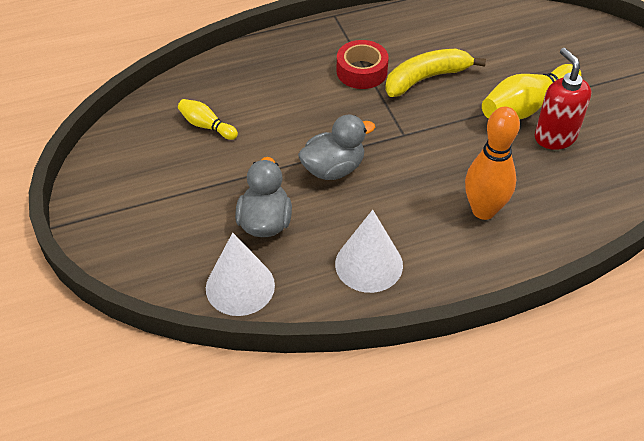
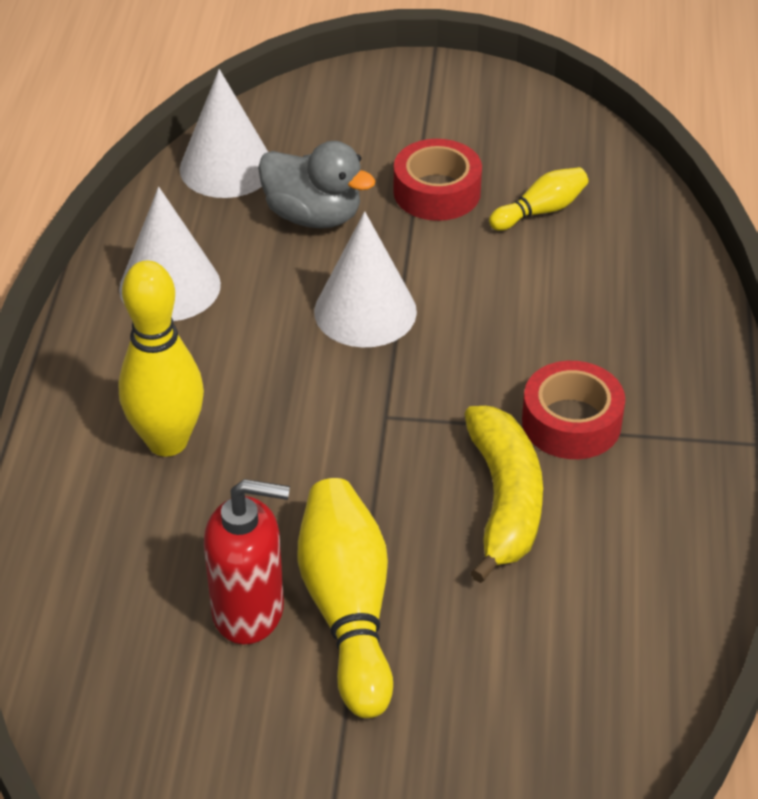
camera: 115 degrees right, 5 degrees down
grey duck [298,115,375,180] -> white cone [314,211,417,348]
orange bowling pin [465,107,520,220] -> yellow bowling pin [118,261,204,457]
none -> red tape [394,139,482,221]

